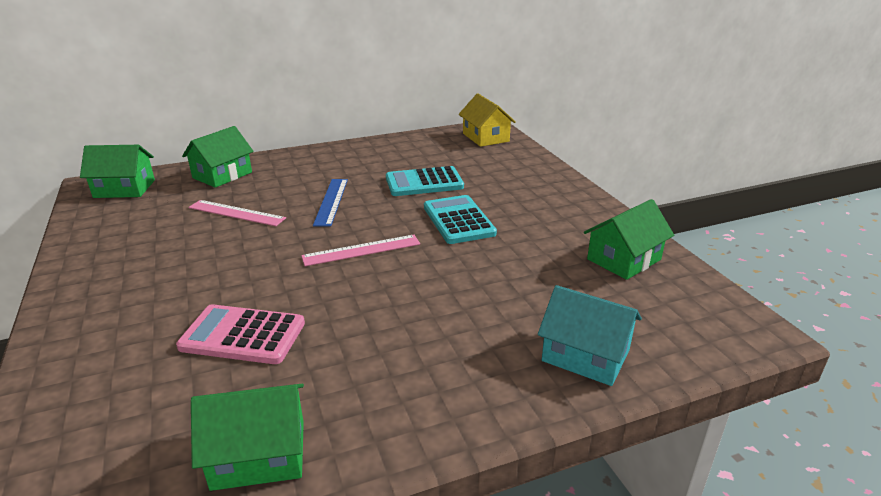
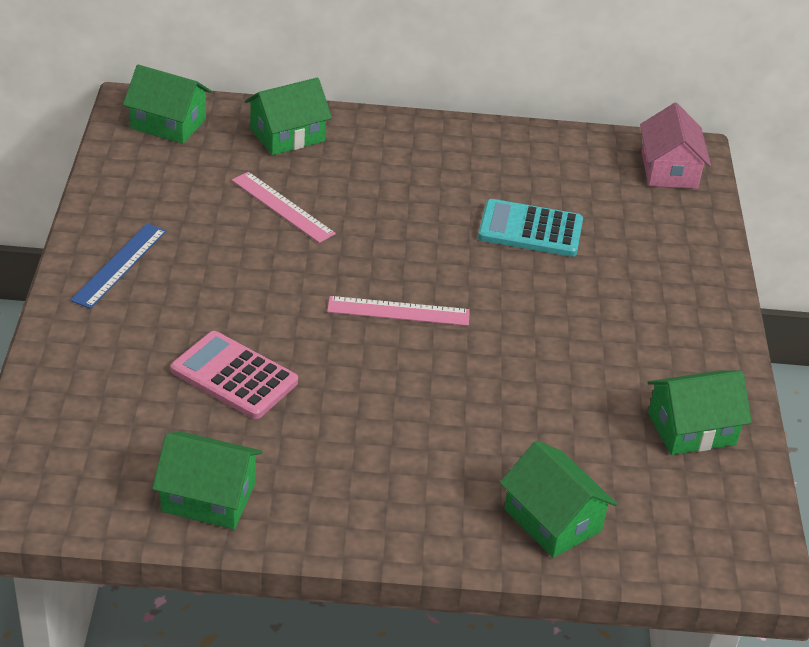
camera: 20 degrees right, 10 degrees up
blue ruler [313,179,348,227] -> blue ruler moved to [70,224,166,309]
turquoise calculator [424,195,497,244] -> none
yellow house [459,94,516,147] -> pink house [640,103,711,189]
turquoise house [538,285,642,386] -> green house [500,441,617,558]

